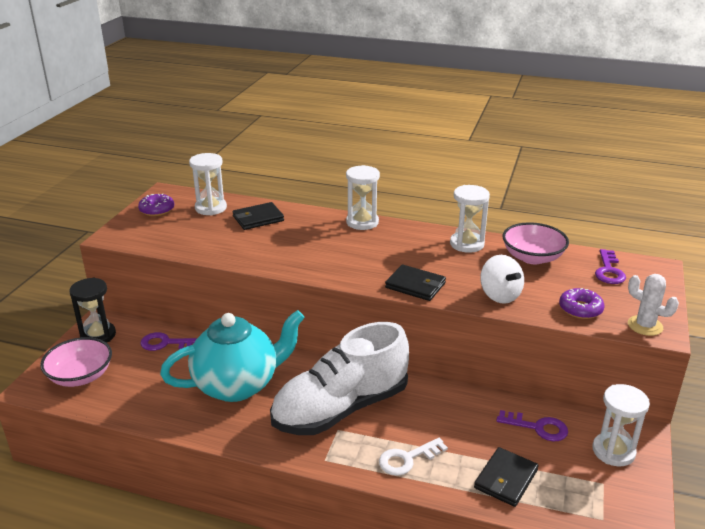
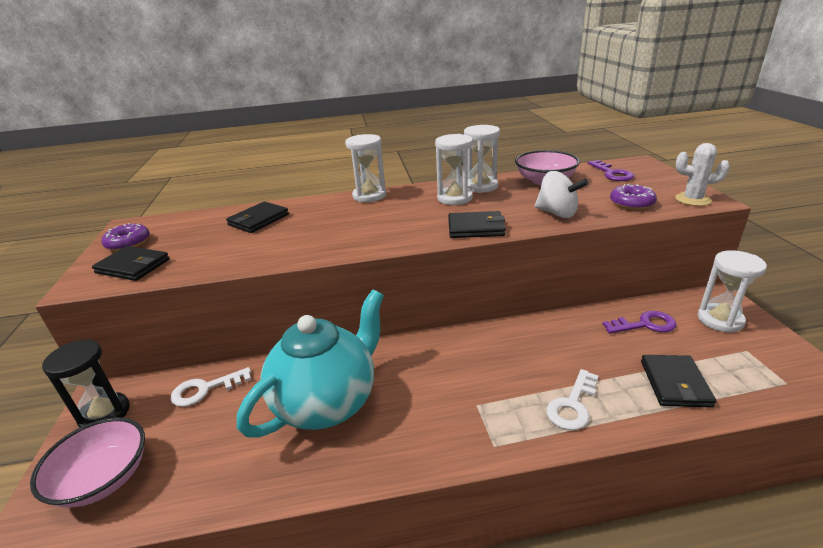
camera: 25 degrees left, 0 degrees up
purple key [140,332,197,351] -> white key [170,367,251,407]
white hourglass [189,153,227,216] -> white hourglass moved to [435,134,473,205]
white shoe [270,322,409,435] -> none
none -> black wallet [92,246,170,281]

